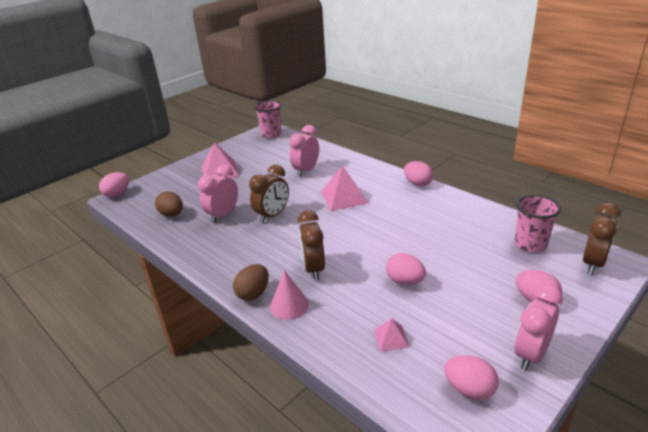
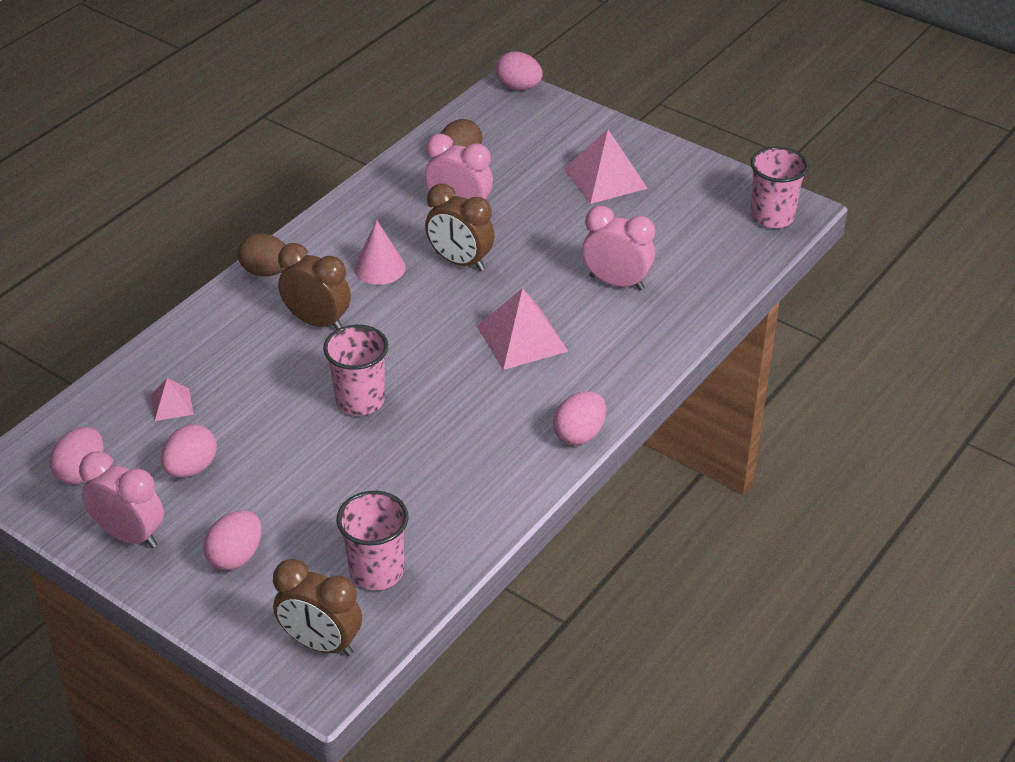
camera: 80 degrees right, 10 degrees up
pink cone [270,270,309,320] -> pink cone moved to [354,220,406,285]
brown clock [298,210,325,280] -> brown clock turned 45 degrees clockwise [278,243,351,329]
pink egg [386,253,426,285] -> pink egg moved to [161,424,217,478]
none -> pink cup [323,325,388,416]

